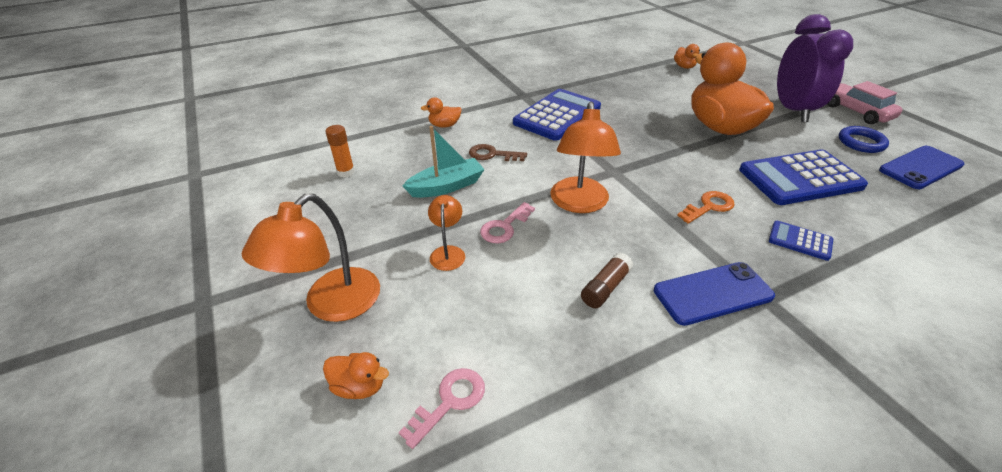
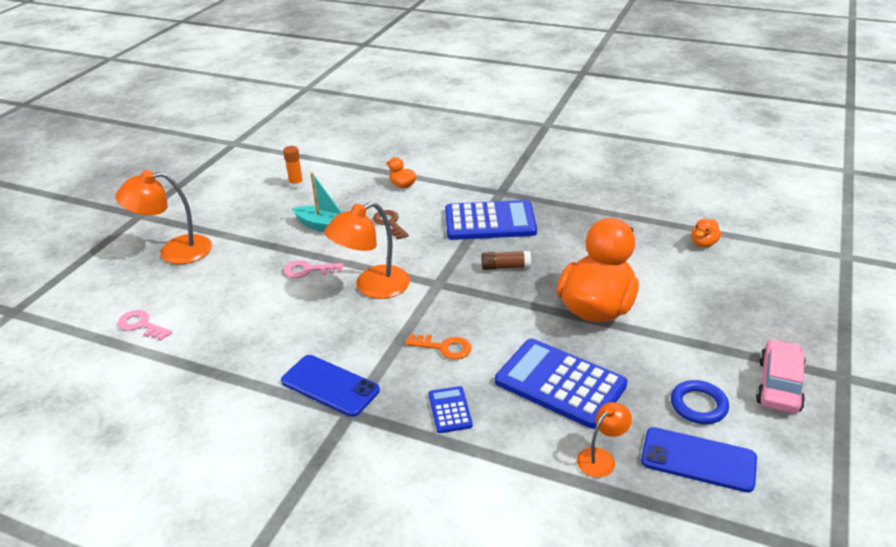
camera: 50 degrees right, 5 degrees down
orange duck [323,352,389,399] -> none
pink key [399,368,485,449] -> pink key turned 150 degrees counterclockwise [118,310,172,341]
orange lamp [428,195,465,271] -> orange lamp moved to [577,402,632,477]
brown glue stick [581,253,634,308] -> brown glue stick moved to [481,251,531,270]
purple clock [777,14,853,122] -> none

